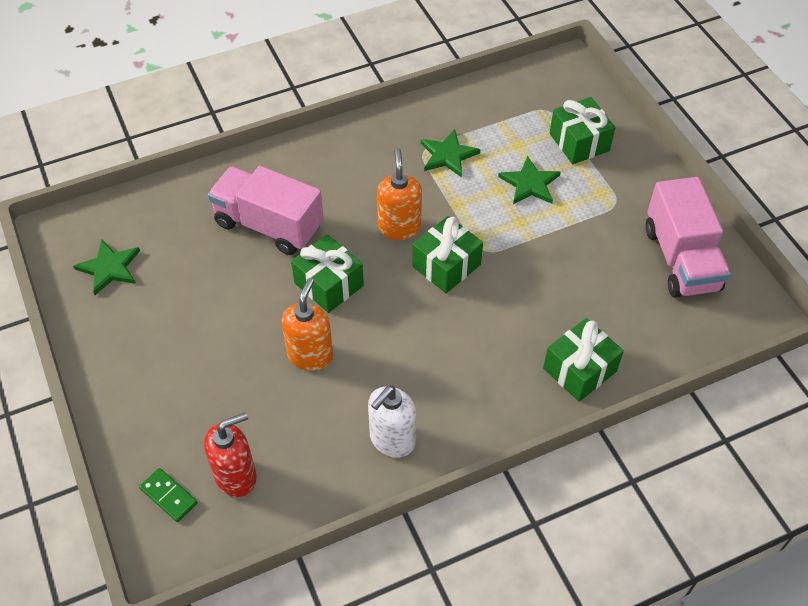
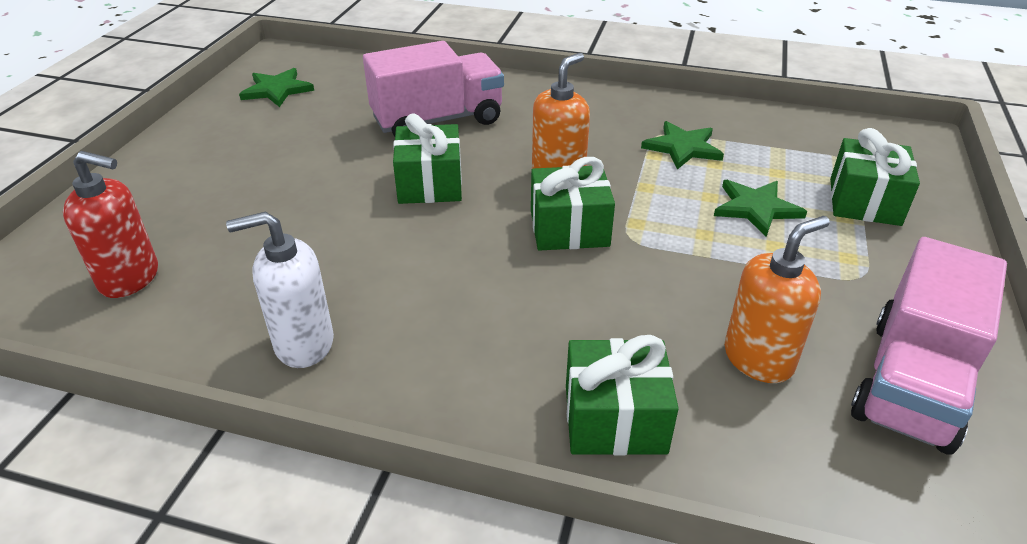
camera: 40 degrees right, 15 degrees down
green domino [139,468,198,522] -> none
pink truck [208,166,324,255] -> pink truck turned 90 degrees clockwise [363,41,504,136]
orange soap dispenser [281,278,333,371] -> orange soap dispenser moved to [724,216,830,383]

